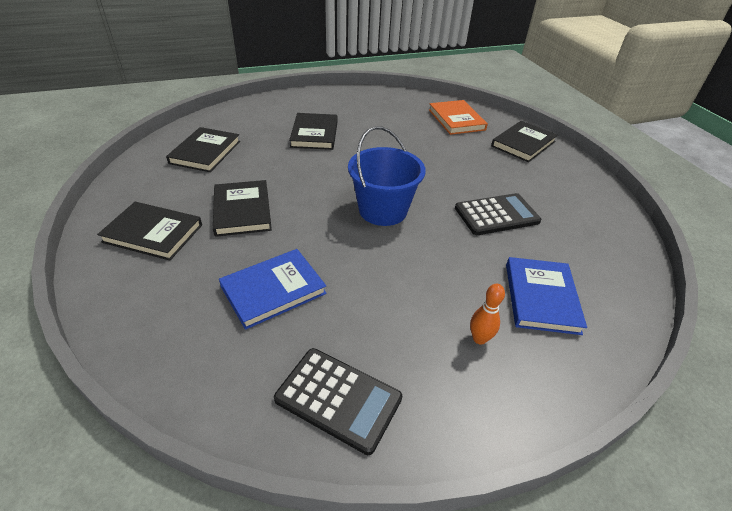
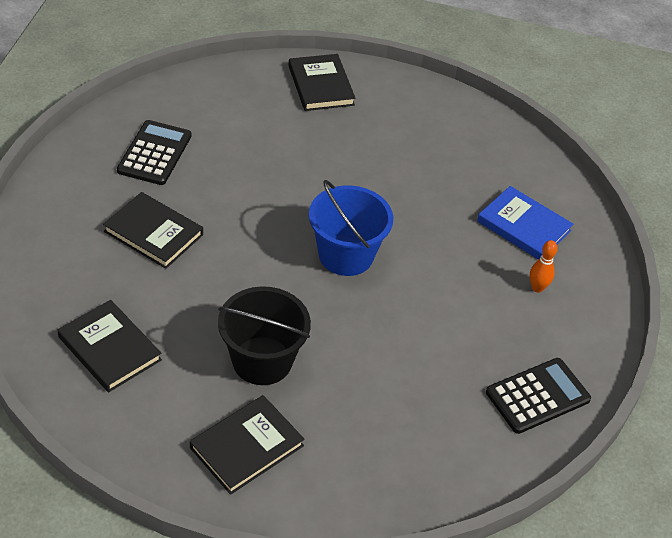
camera: 60 degrees left, 5 degrees up
black book [213,180,272,237] -> black bucket [218,286,311,385]
blue book [219,249,327,330] -> none
orange book [429,100,488,135] -> none
black calculator [455,193,541,235] -> black calculator moved to [117,120,191,185]

